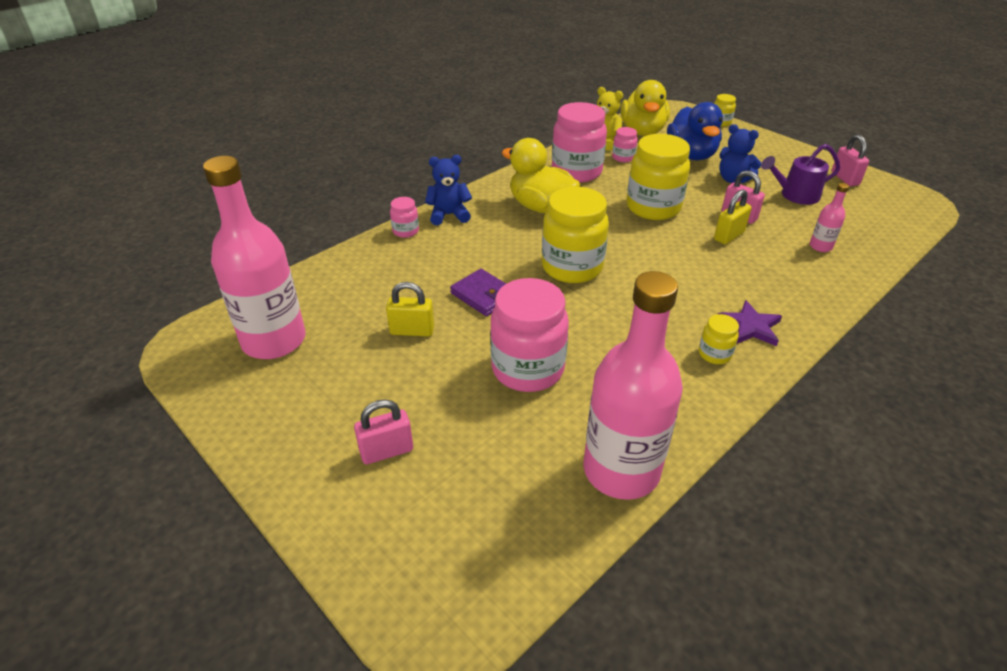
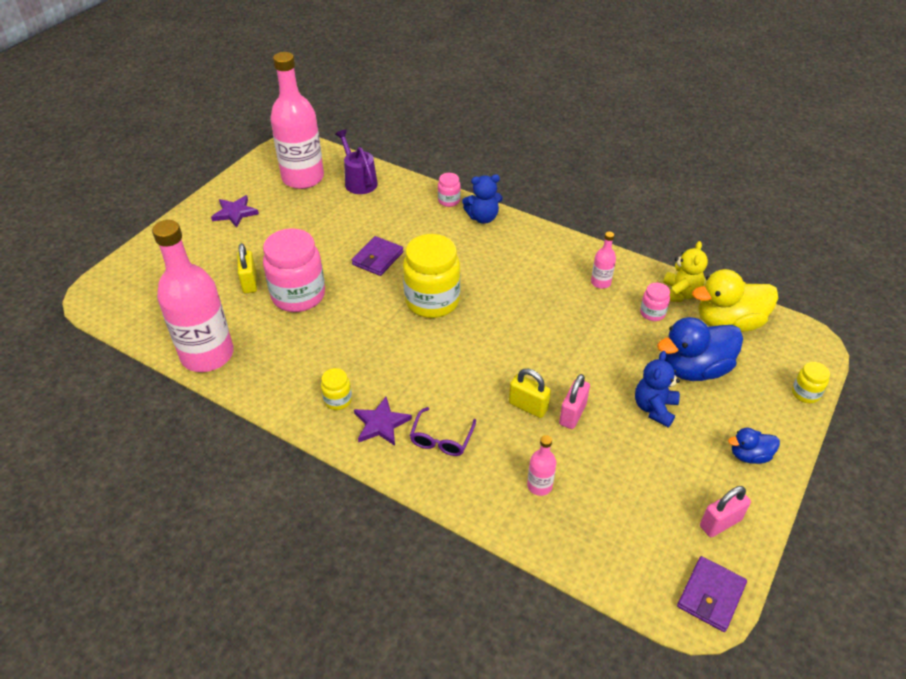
camera: 75 degrees right, 5 degrees up
pink padlock [354,399,413,464] -> none
yellow padlock [386,282,434,337] -> yellow padlock moved to [237,243,257,293]
blue teddy bear [425,155,472,225] -> blue teddy bear turned 105 degrees clockwise [462,174,503,224]
yellow duck [502,138,581,213] -> none
pink jar [552,102,607,183] -> pink bottle [591,232,616,289]
yellow jar [627,134,690,220] -> none
purple watering can [761,144,840,205] -> purple watering can moved to [335,129,378,194]
none -> purple star [211,195,259,228]
none -> purple glasses [410,407,476,456]
none -> purple wallet [677,556,747,632]
none -> blue duck [728,428,780,464]

